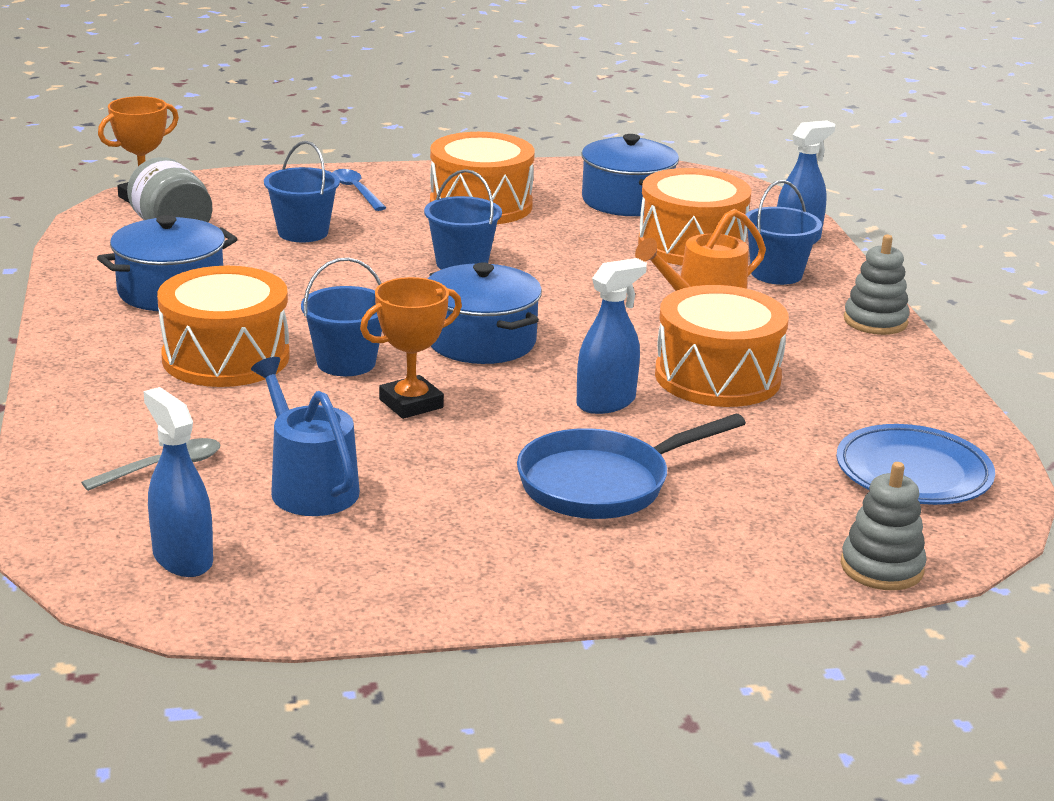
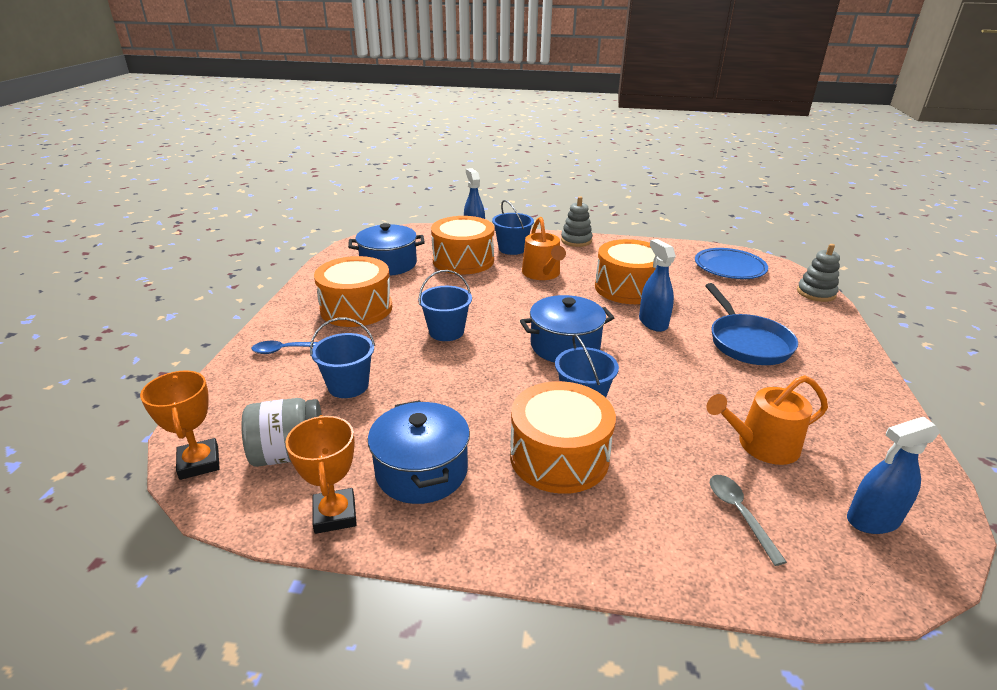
camera: 70 degrees left, 5 degrees up
blue watering can [251,357,360,516] -> orange watering can [707,376,828,465]
orange trophy [360,277,462,419] -> orange trophy moved to [285,415,357,534]

